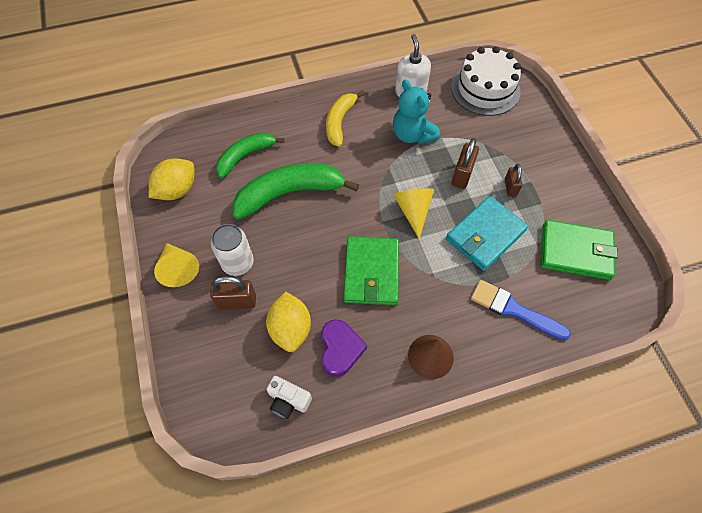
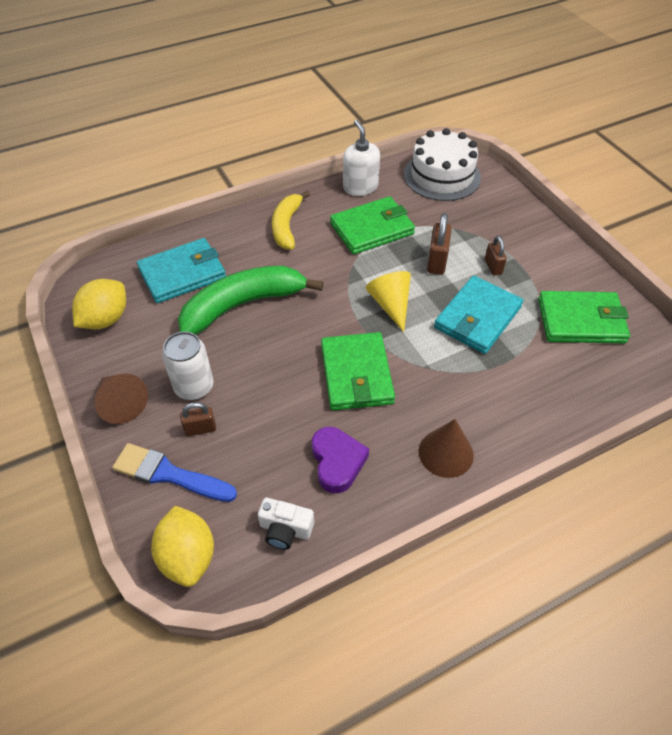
camera: 10 degrees left, 10 degrees down
yellow cone [154,243,199,287] -> brown cone [95,374,148,424]
brown padlock [210,276,256,309] -> brown padlock [180,402,216,436], size x0.65
green banana [216,133,284,178] -> turquoise wallet [137,238,226,303]
yellow lemon [266,292,311,352] -> yellow lemon moved to [151,506,214,587]
turquoise teddy bear [393,79,440,144] -> green wallet [330,196,415,254]
blue brush [471,280,571,340] -> blue brush moved to [112,443,237,502]

